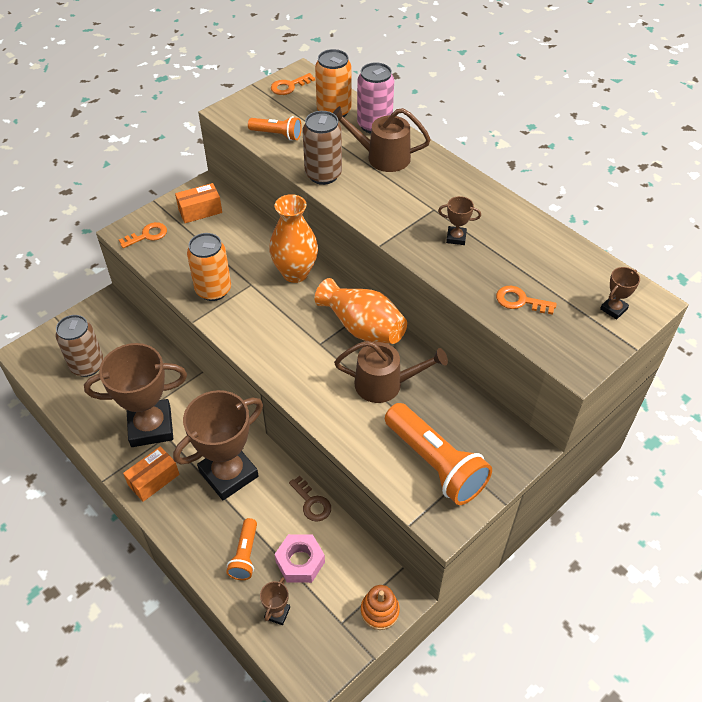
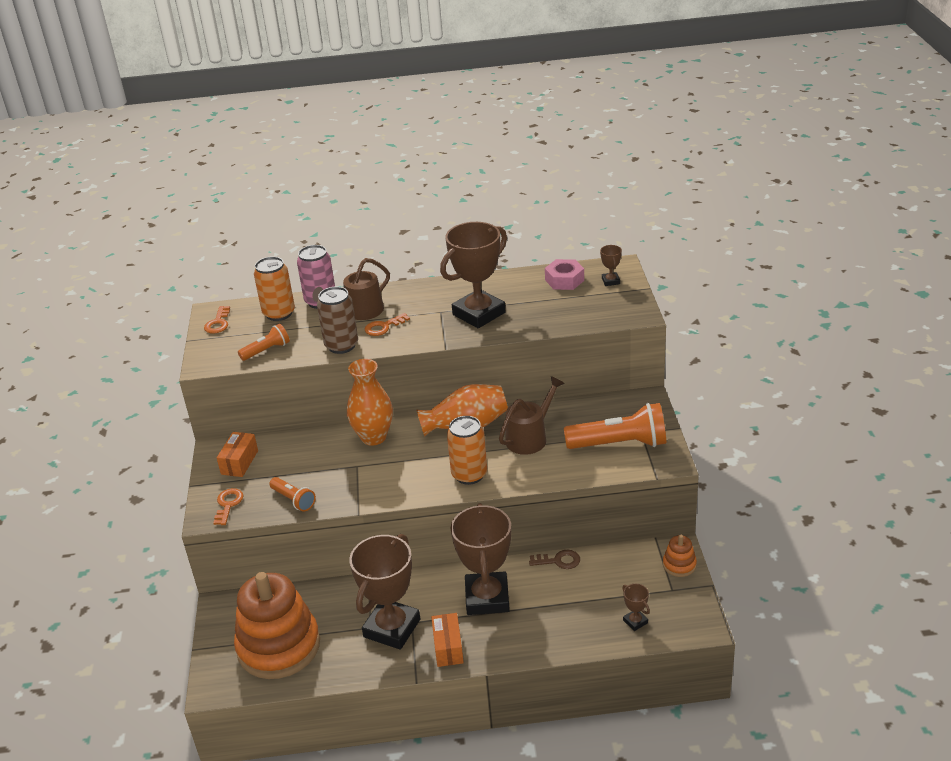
camera: 50 degrees left, 15 degrees down
brown can [56,315,104,377] -> orange stacking toy [234,572,320,679]
orange can [187,233,231,301] -> orange can moved to [447,416,487,485]
orange flashlight [226,518,257,580] -> orange flashlight moved to [269,477,316,512]
pink nut [274,534,325,583] -> pink nut moved to [545,259,584,290]
brown trophy [438,196,481,245] -> brown trophy [440,222,507,328], size x2.44
orange key [496,286,557,315] -> orange key moved to [365,313,410,336]

